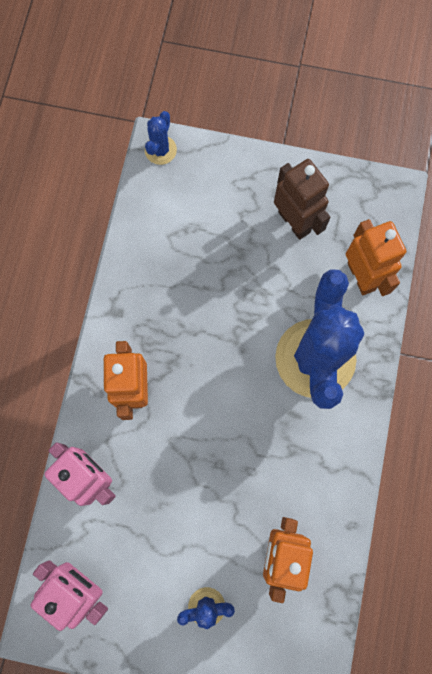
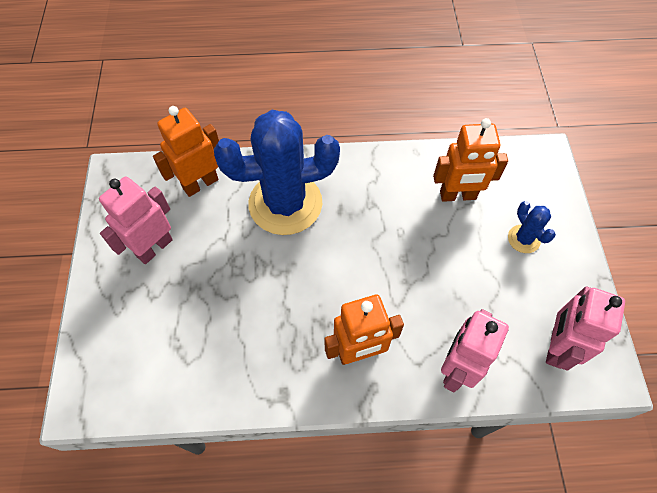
camera: 105 degrees left, 15 degrees down
blue cactus [145,111,177,165] -> none
brown robot [274,159,331,240] -> pink robot [99,176,173,264]

